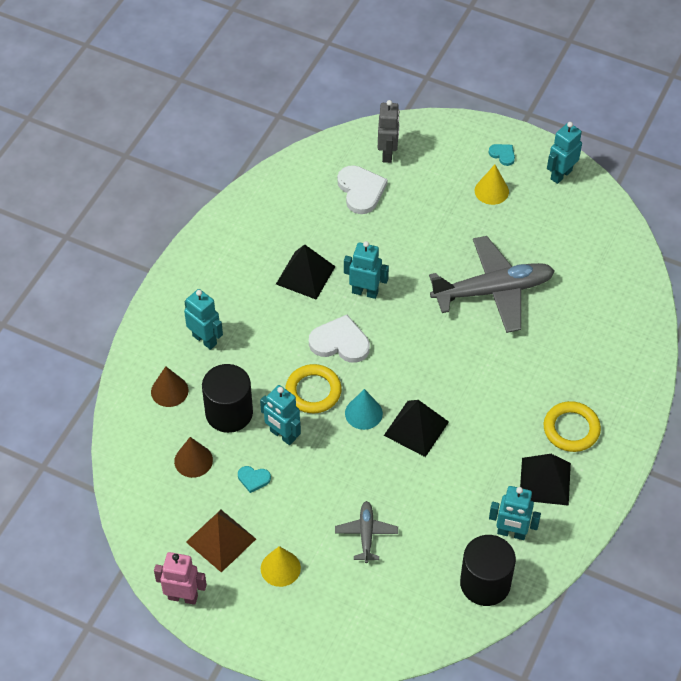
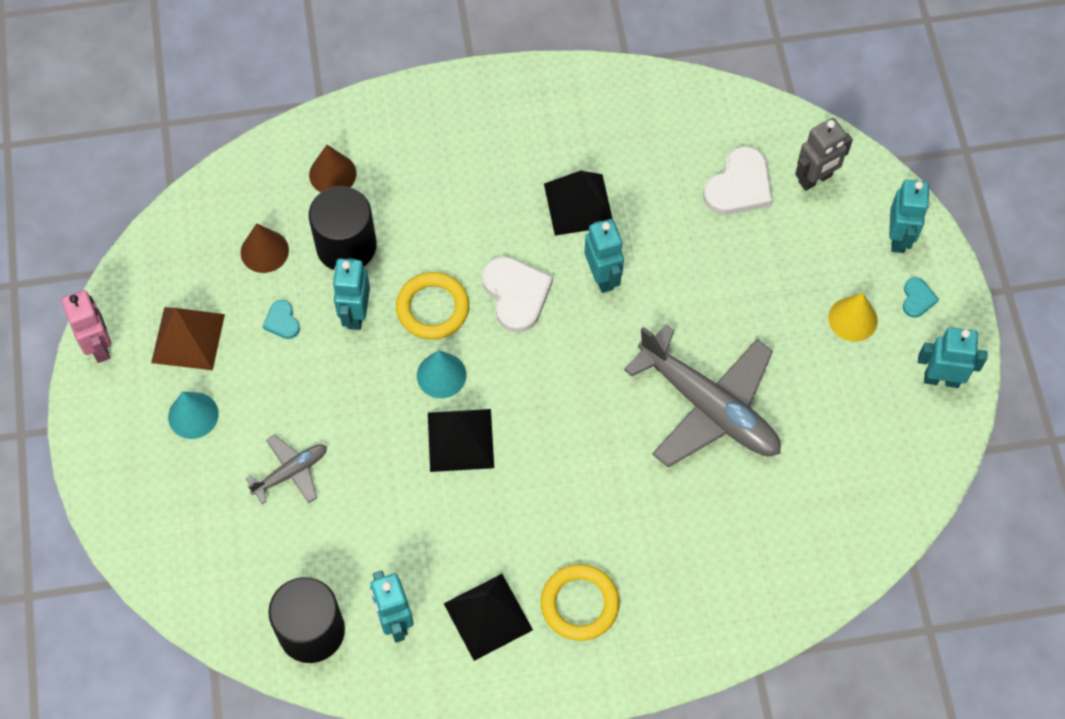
camera: 55 degrees right, 10 degrees up
turquoise robot [184,289,223,350] -> turquoise robot moved to [889,180,930,253]
yellow cone [261,546,301,587] -> turquoise cone [168,392,219,439]

